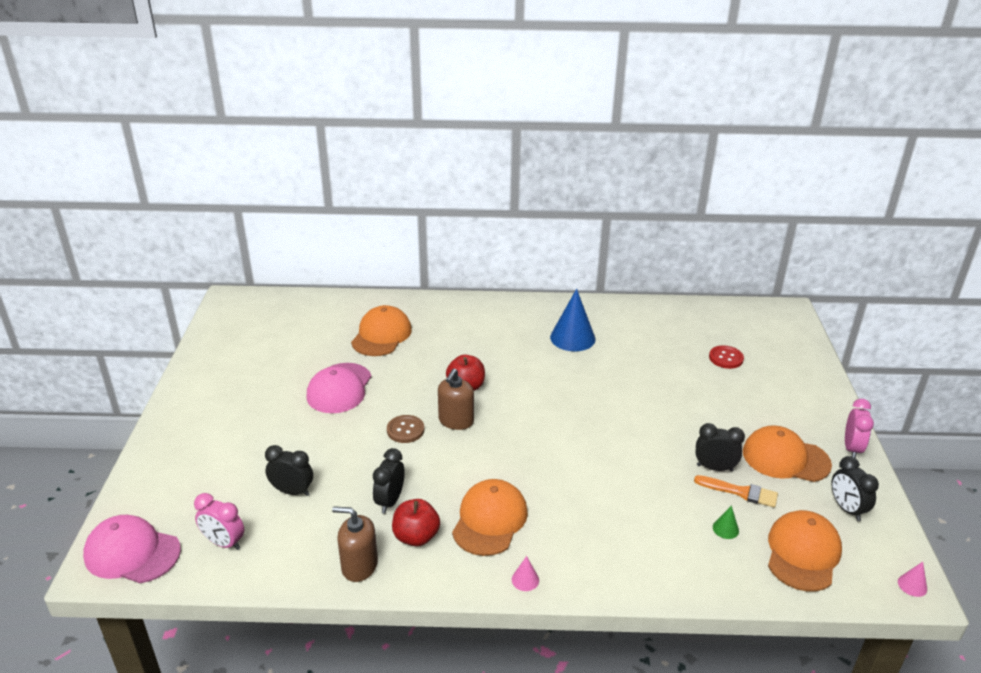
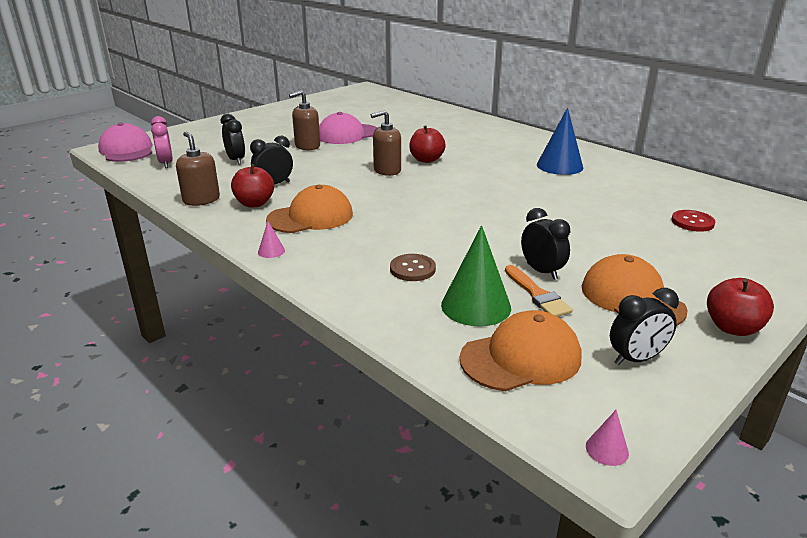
camera: 45 degrees right, 5 degrees down
orange cap [351,305,412,356] -> none
brown button [387,415,424,443] -> brown button moved to [390,254,436,281]
green cone [713,505,739,539] -> green cone [441,225,511,327], size x2.26
black clock [831,456,879,521] -> black clock turned 135 degrees counterclockwise [610,288,679,365]
pink clock [845,399,874,458] -> red apple [707,278,774,336]
none -> brown soap dispenser [289,90,320,150]

